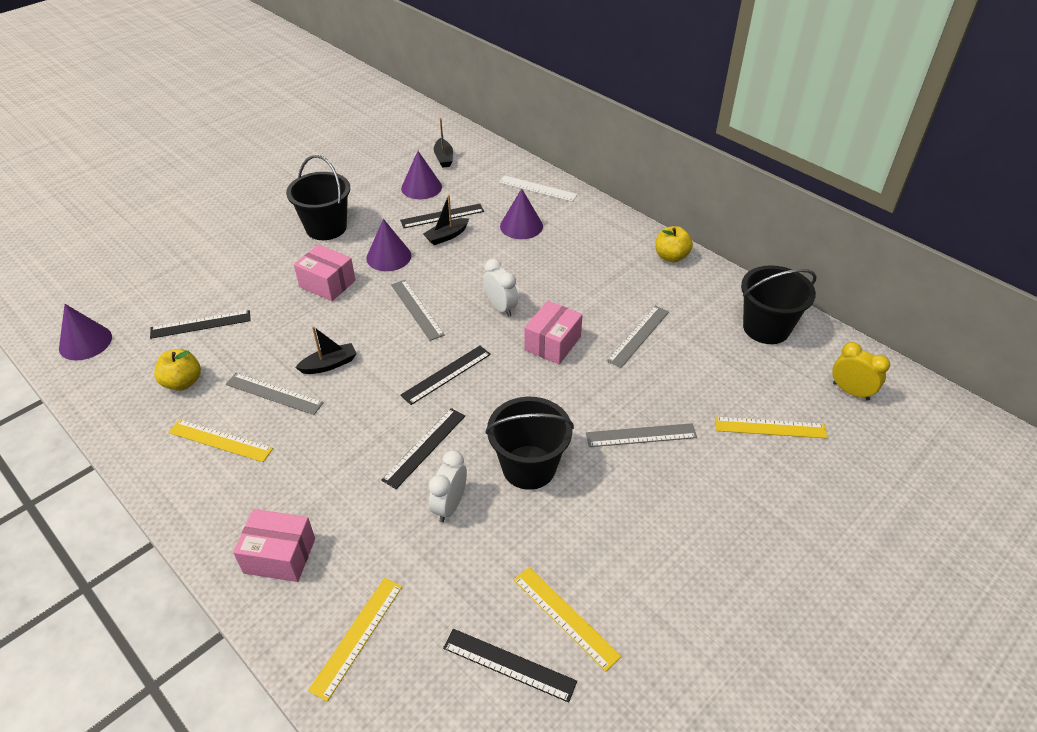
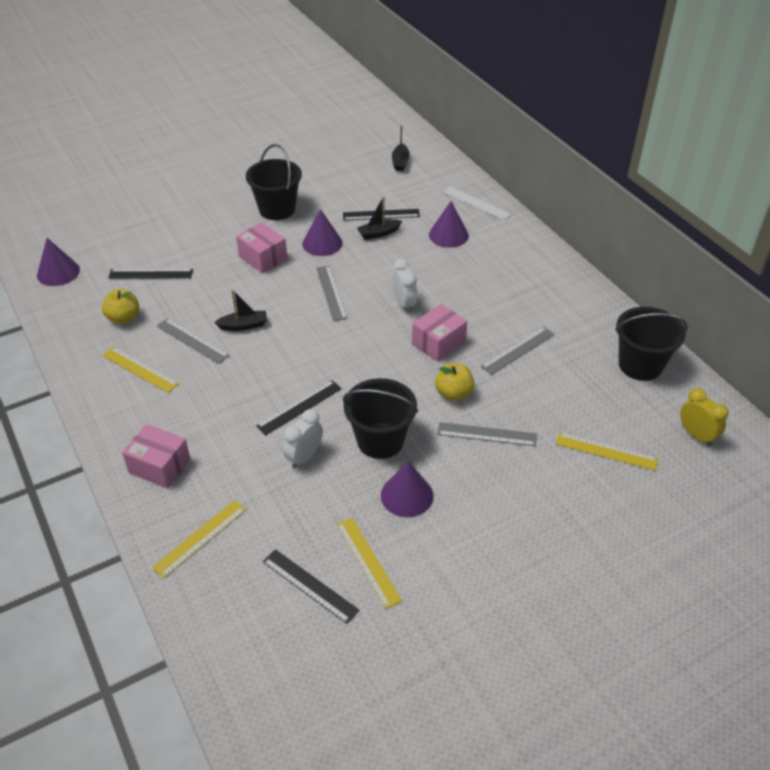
camera: 15 degrees right, 0 degrees up
black ruler [400,346,491,405] -> none
purple cone [401,151,442,199] -> purple cone moved to [381,461,434,517]
yellow apple [656,226,693,262] -> yellow apple moved to [435,363,475,401]

